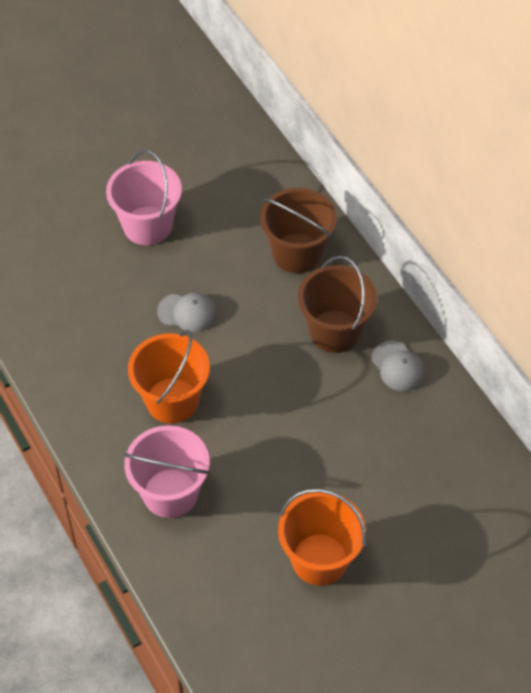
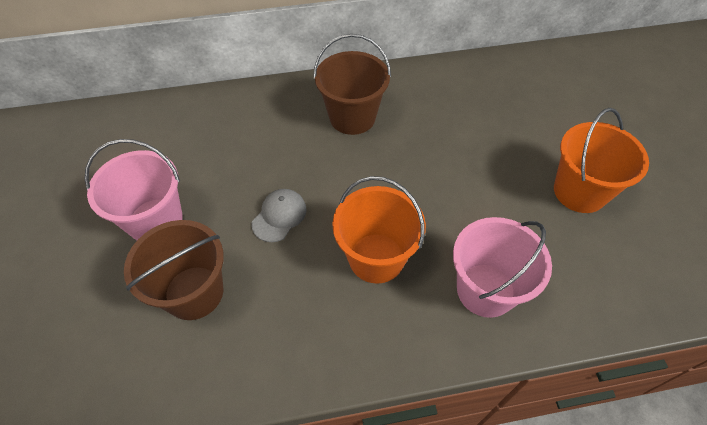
camera: 70 degrees left, 0 degrees up
brown bucket [260,188,337,273] -> brown bucket moved to [124,220,224,320]
grey cap [371,341,425,392] -> none

